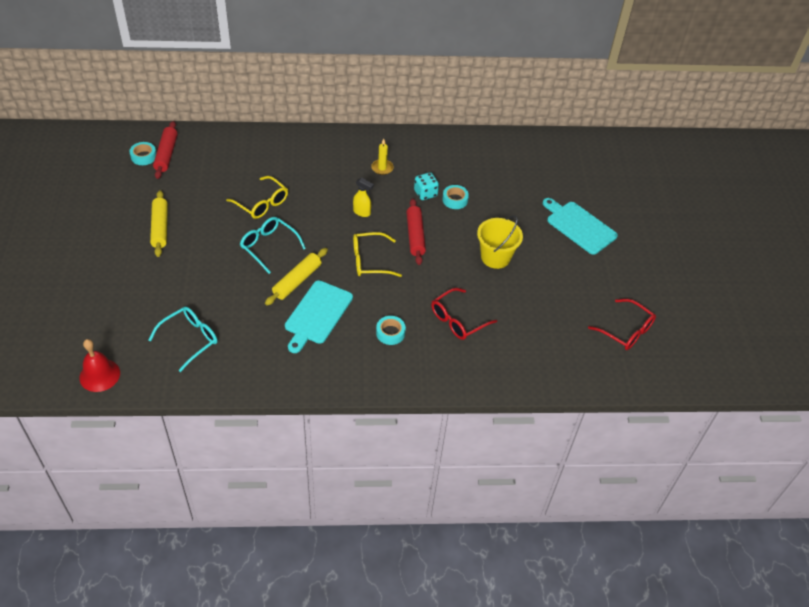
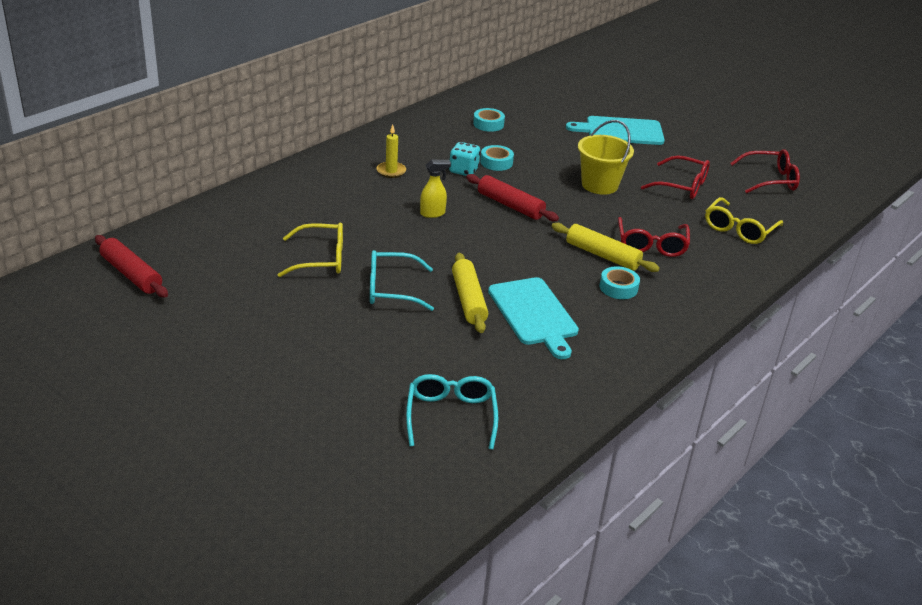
camera: 45 degrees left, 15 degrees down
red bell [79,339,120,392] -> none
turquoise tape [130,142,156,165] -> turquoise tape moved to [473,108,505,132]
yellow rolling pin [150,190,168,257] -> yellow rolling pin moved to [552,223,660,272]
yellow glasses [353,232,402,277] -> yellow glasses moved to [705,197,783,244]
none -> red glasses [641,155,710,199]

